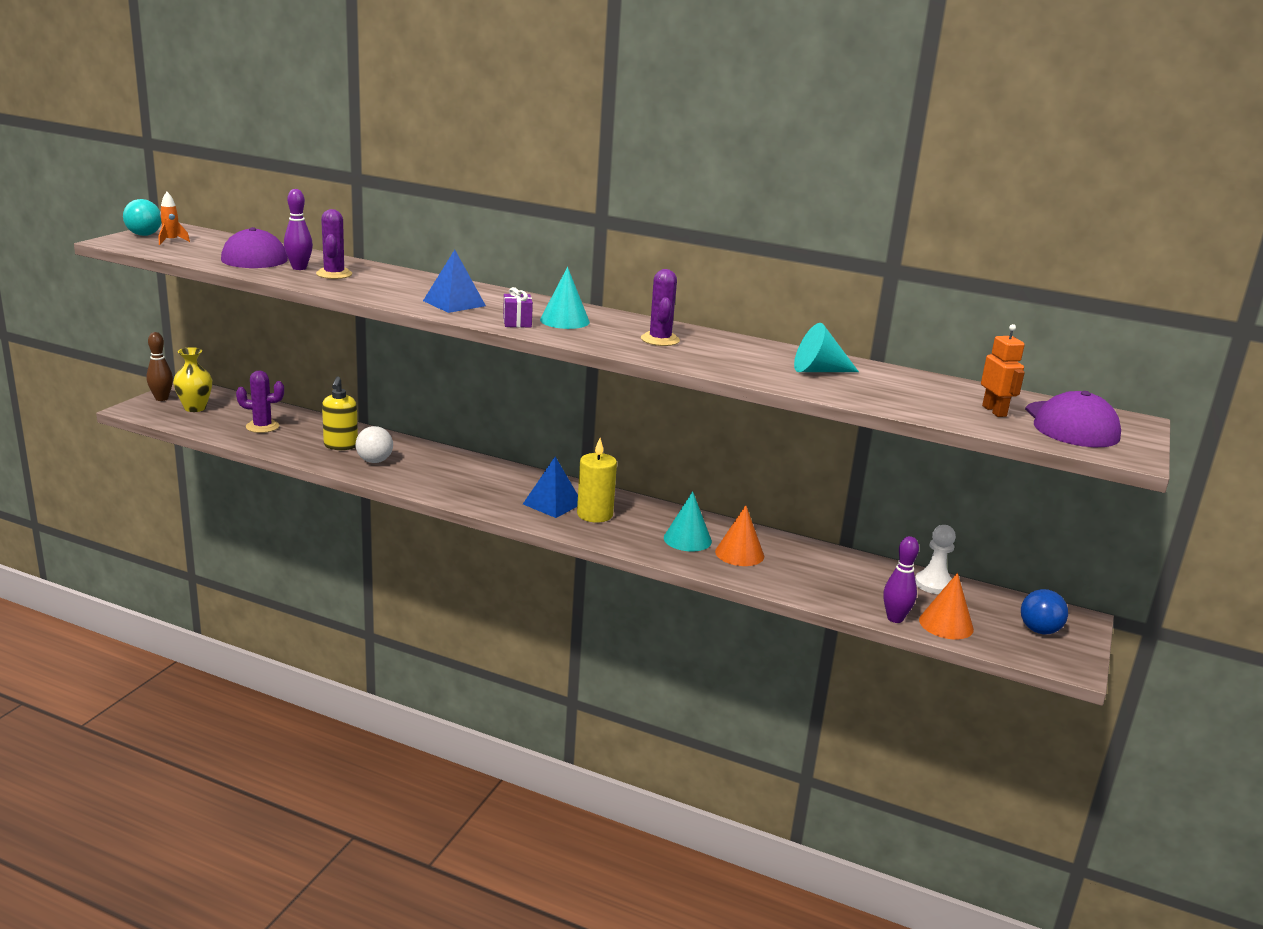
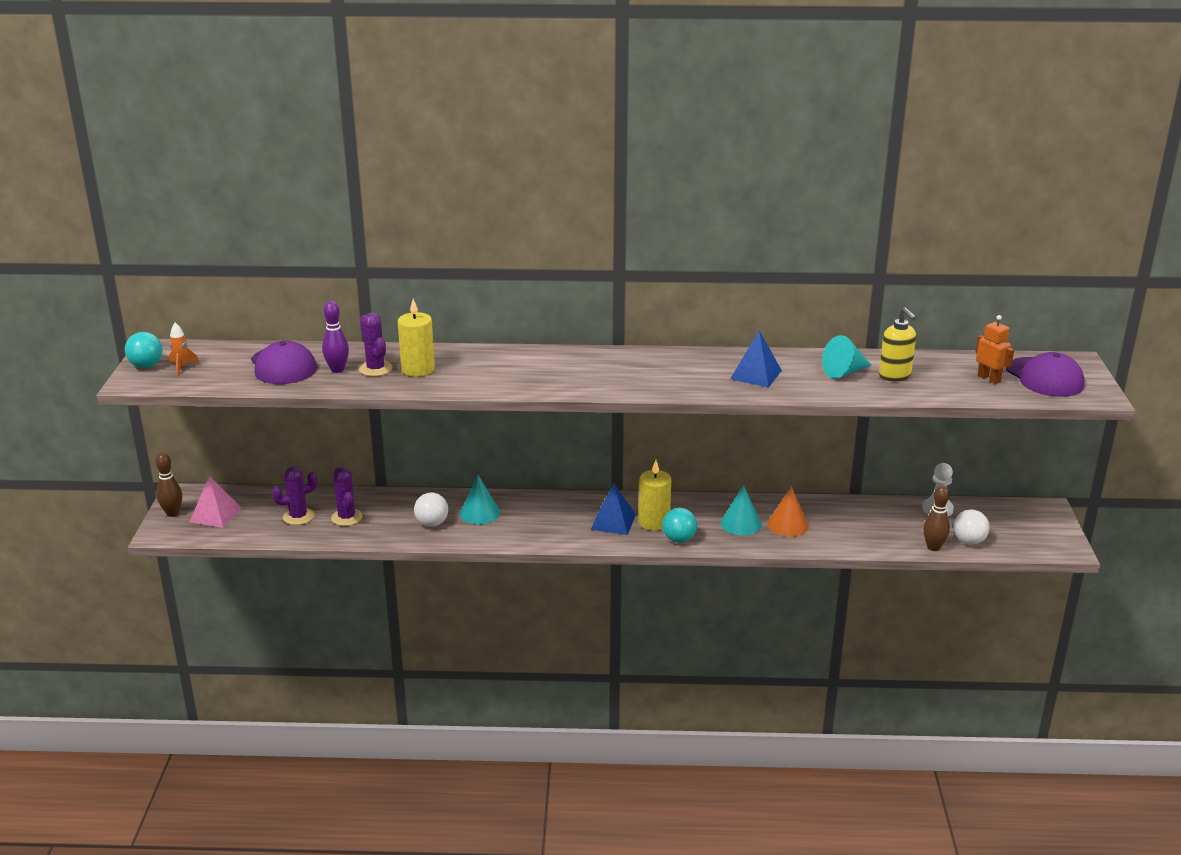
camera: 20 degrees left, 5 degrees up
yellow vase [173,347,212,412] -> pink pyramid [190,476,241,528]
yellow soap dispenser [322,376,358,450] -> yellow soap dispenser moved to [879,307,916,381]
blue pyramid [423,250,486,313] -> blue pyramid moved to [730,331,782,388]
purple gift [503,287,533,327] -> none
turquoise cone [540,267,590,329] -> turquoise cone moved to [460,475,500,524]
purple cactus [641,269,680,346] -> purple cactus moved to [331,467,363,526]
purple bowling pin [883,536,919,623] -> brown bowling pin [923,485,950,551]
orange cone [919,573,974,639] -> white ball [953,510,990,544]
blue ball [1021,589,1068,635] -> none
none -> yellow candle [398,299,435,377]
none -> turquoise ball [662,508,697,543]

